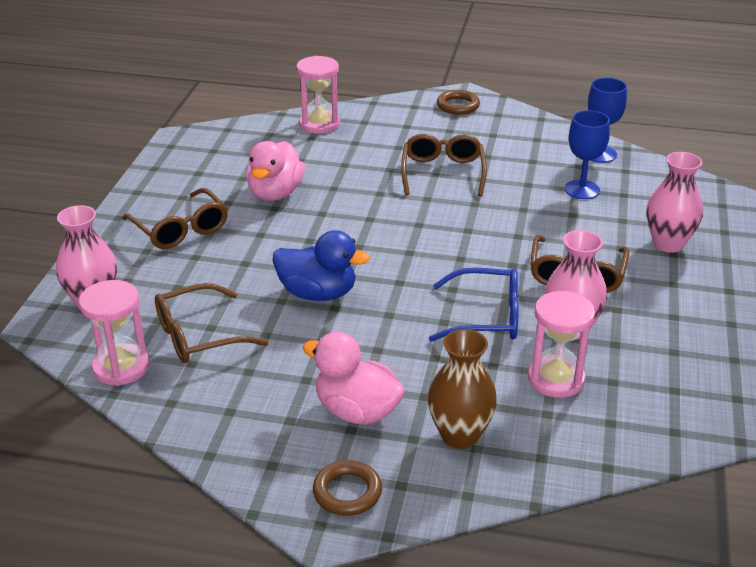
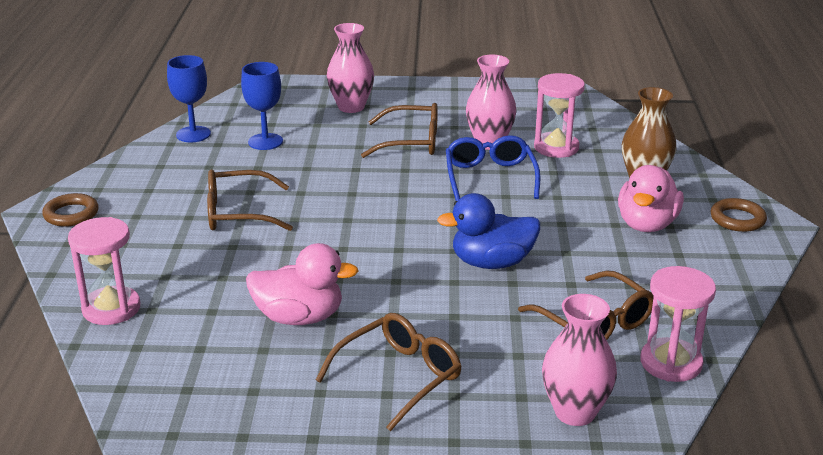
camera: 100 degrees left, 5 degrees down
blue duck [273,230,370,301] -> blue duck turned 105 degrees counterclockwise [437,193,540,269]

